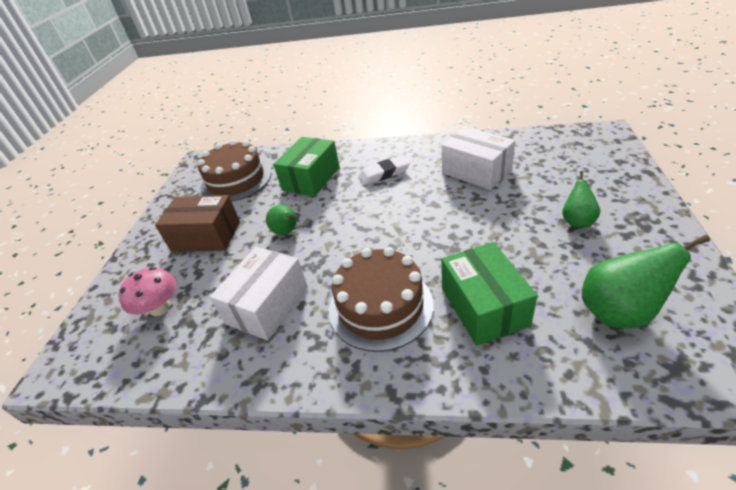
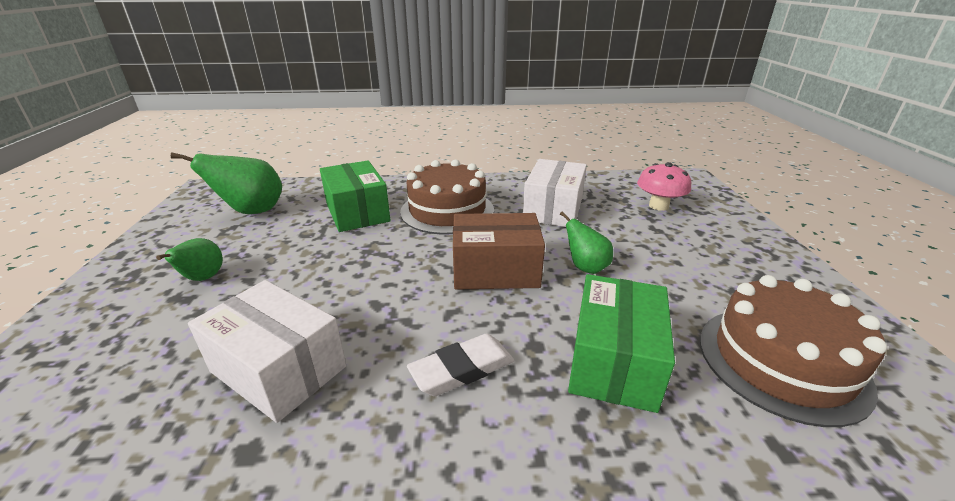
camera: 165 degrees right, 10 degrees down
brown box [155,195,240,251] -> brown box moved to [453,213,545,290]

